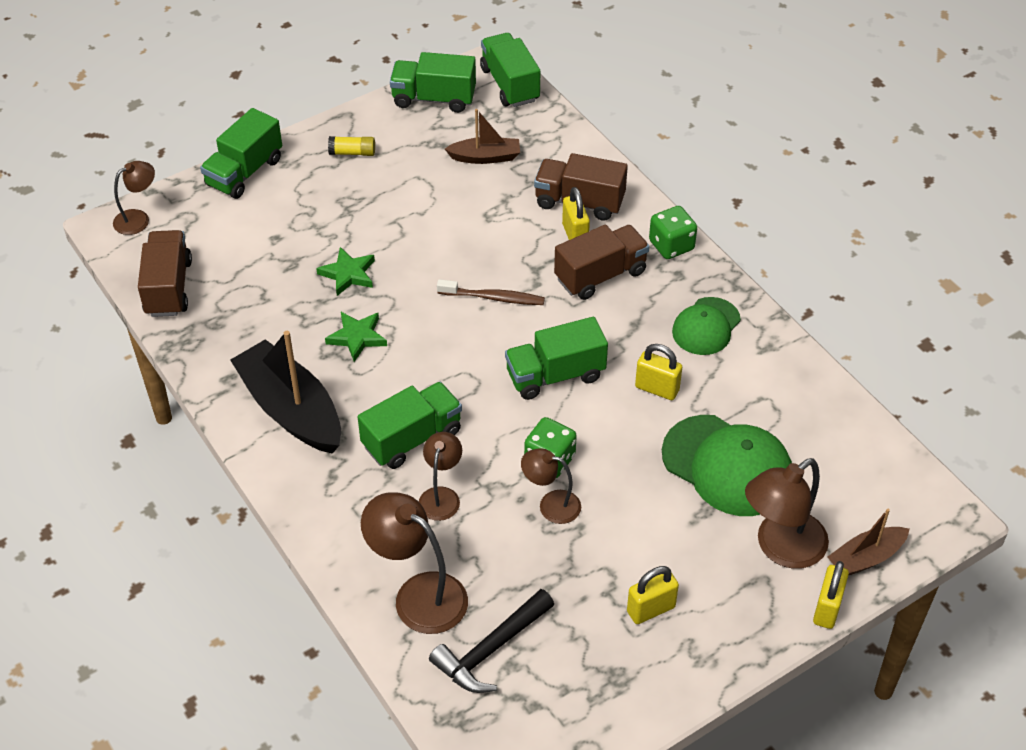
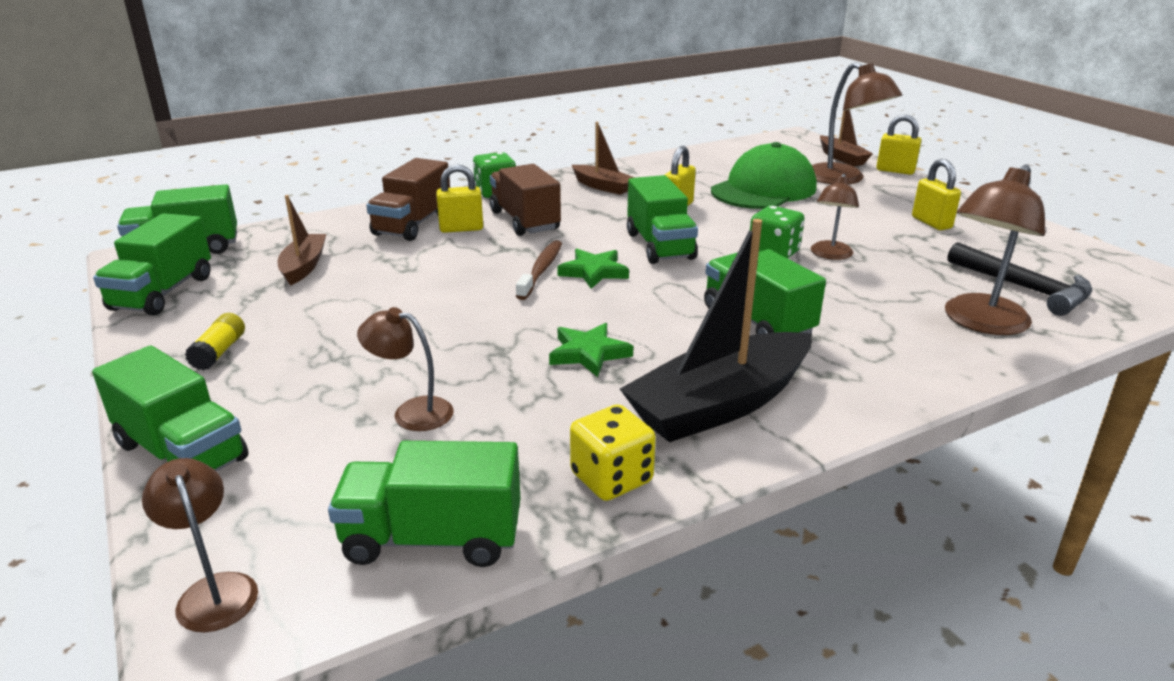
camera: 85 degrees left, 20 degrees down
brown truck [138,230,192,317] -> green truck [328,441,521,567]
green star [316,247,375,296] -> green star moved to [557,249,629,289]
brown lamp [419,432,462,521] -> brown lamp moved to [357,307,454,431]
green cap [672,297,741,355] -> brown boat [572,122,635,195]
none -> yellow dice [570,404,656,501]

